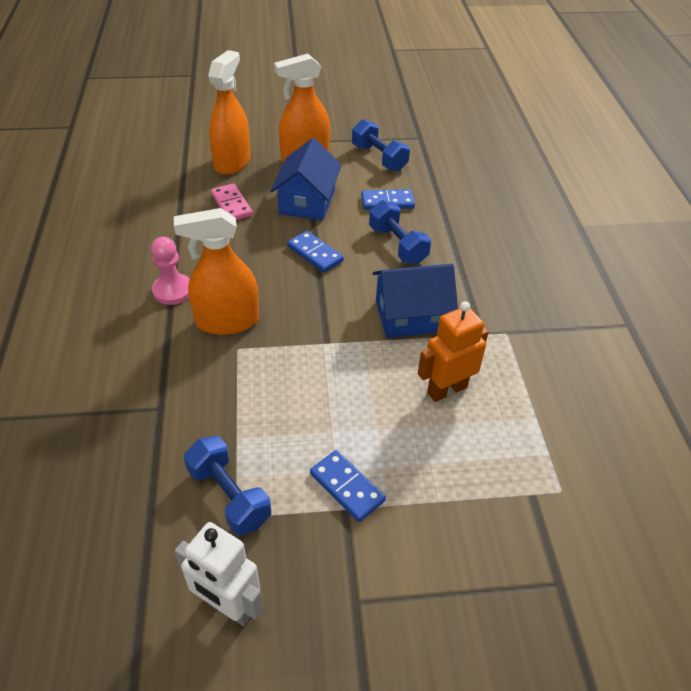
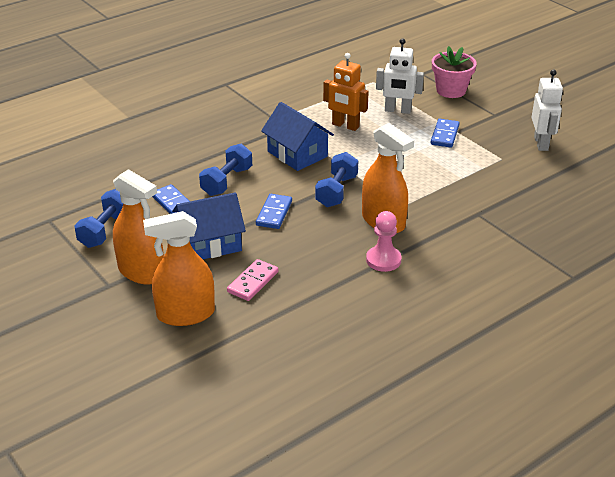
camera: 120 degrees left, 10 degrees down
blue dumbbell [184,436,271,536] -> blue dumbbell moved to [315,152,358,207]
none -> white robot [376,38,424,114]
none -> pink flower pot [432,46,477,98]

